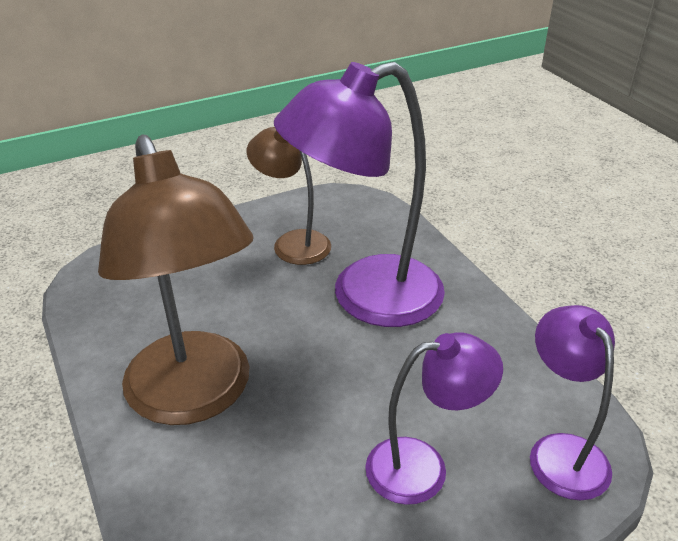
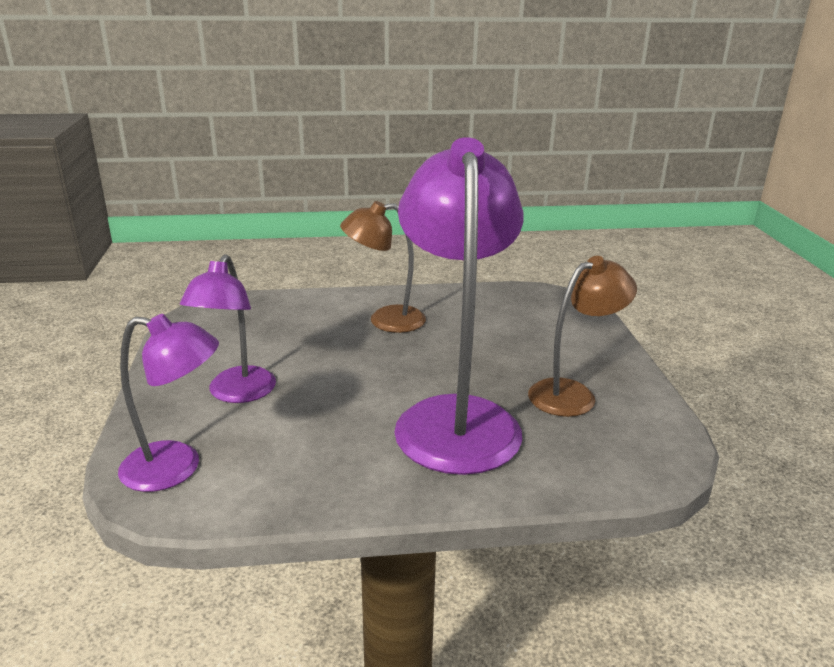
camera: 110 degrees right, 10 degrees down
brown lamp [98,135,254,425] -> brown lamp [340,201,426,333], size x0.56

